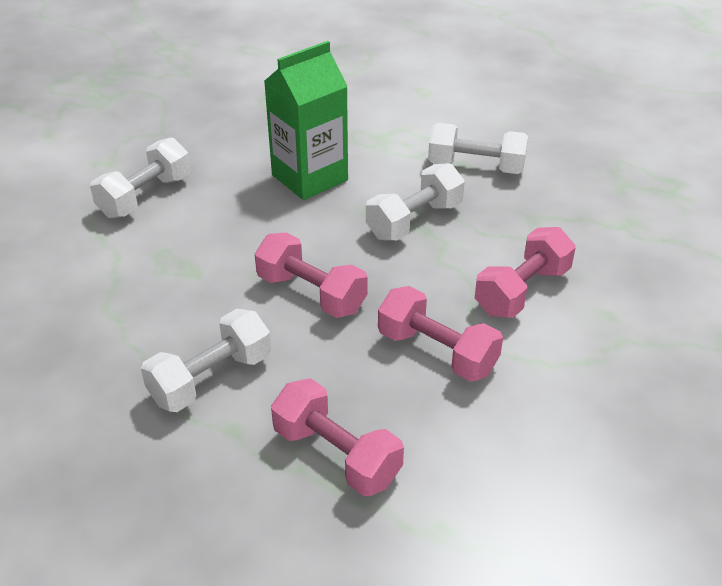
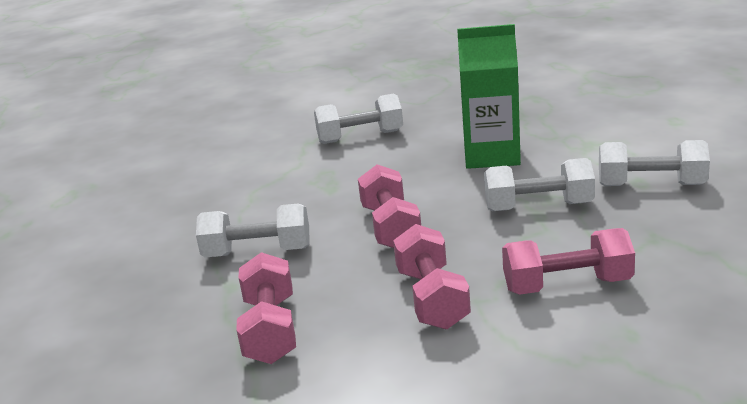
camera: 45 degrees right, 15 degrees down
white dumbbell [428,123,528,174] -> white dumbbell turned 45 degrees counterclockwise [599,140,710,186]

